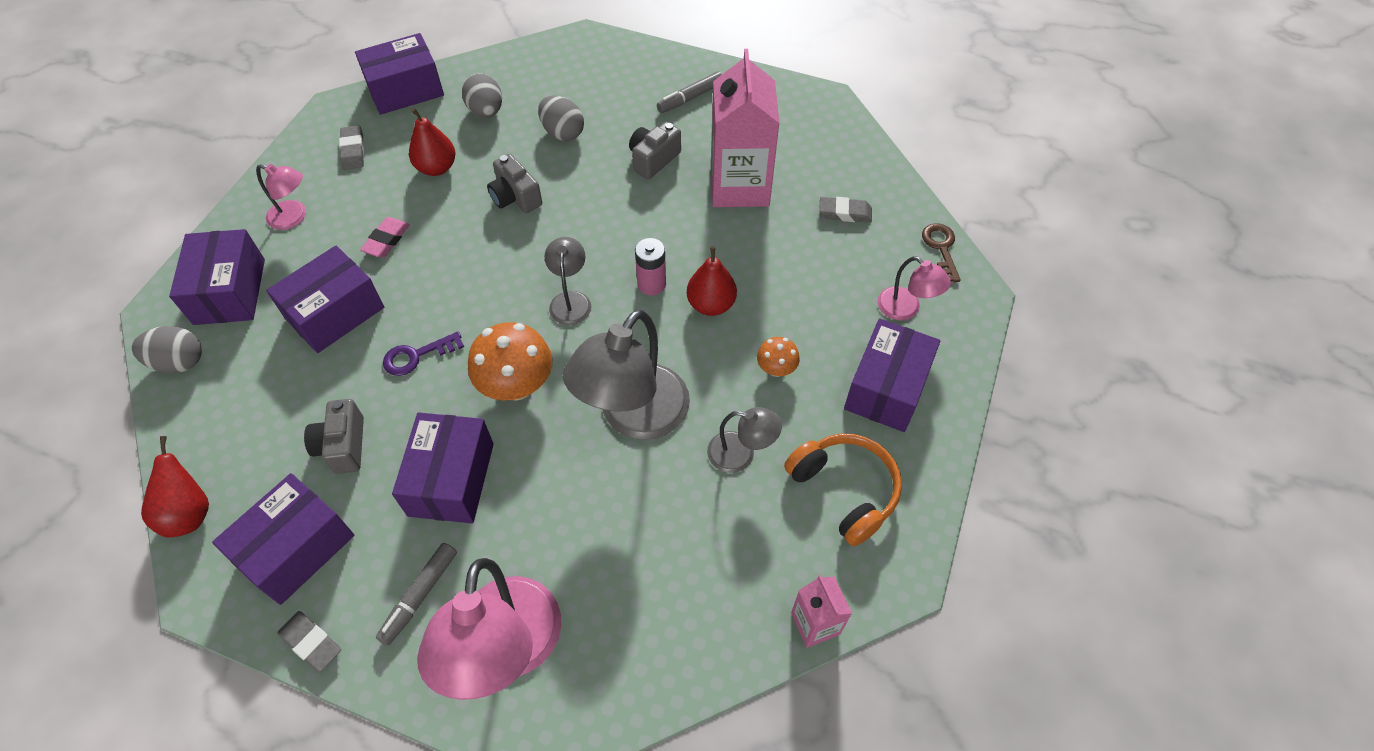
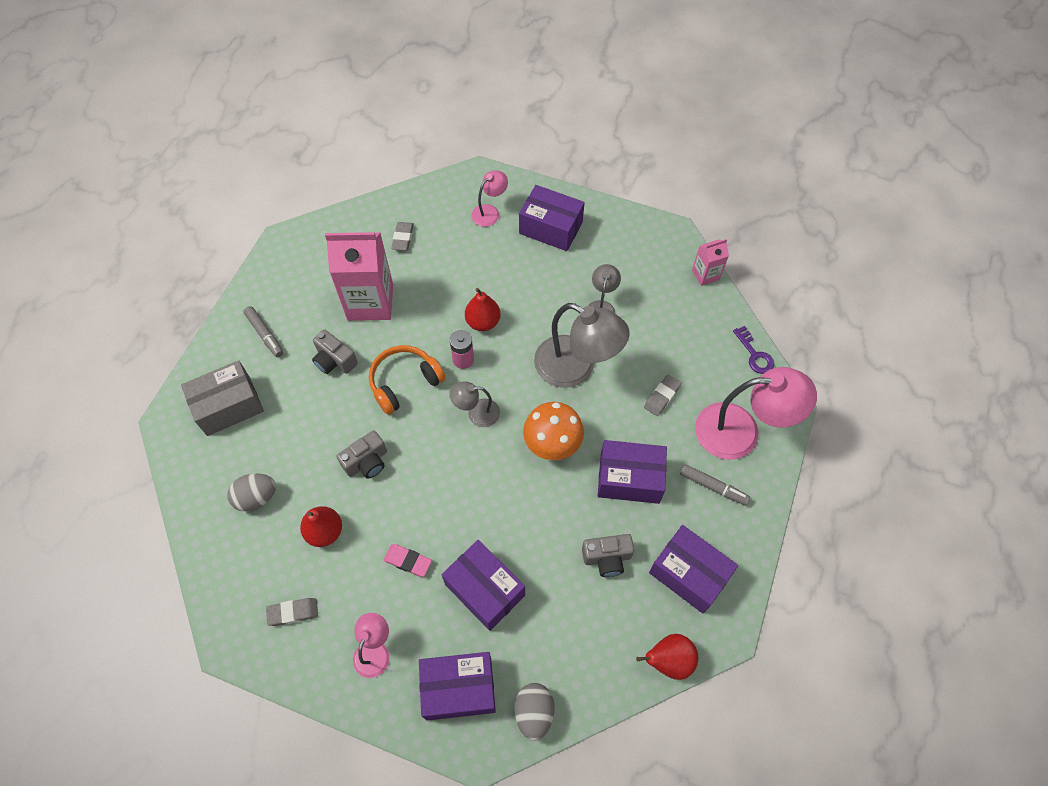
camera: 90 degrees left, 5 degrees up
grey eraser [277,611,341,673] -> grey eraser moved to [644,375,681,416]
purple box [355,33,444,115] -> none
purple key [383,331,464,376] -> purple key moved to [733,326,774,374]
grey egg [538,95,584,141] -> none
orange mushroom [757,337,800,377] -> none
orange headphones [784,434,902,546] -> orange headphones moved to [369,345,446,415]
brown key [922,223,961,282] -> none
none -> grey box [181,360,264,436]

